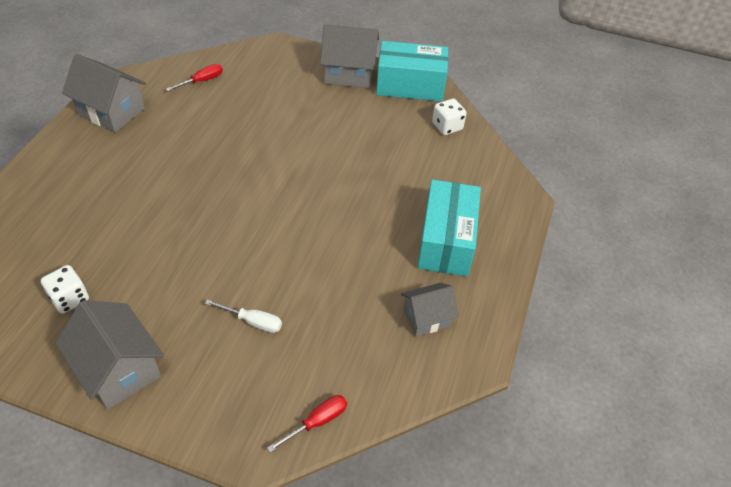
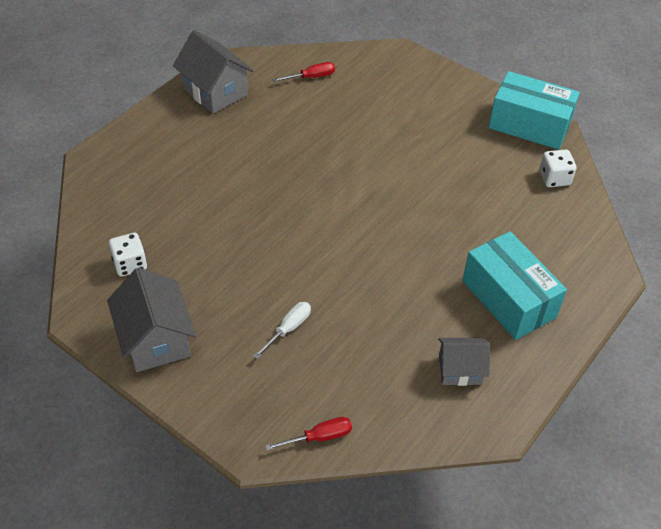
camera: 20 degrees right, 0 degrees up
white screwdriver [205,300,282,333] -> white screwdriver turned 90 degrees counterclockwise [253,302,311,359]
grey house [320,24,379,88] -> none
turquoise box [417,179,481,277] -> turquoise box turned 60 degrees counterclockwise [462,231,567,340]

